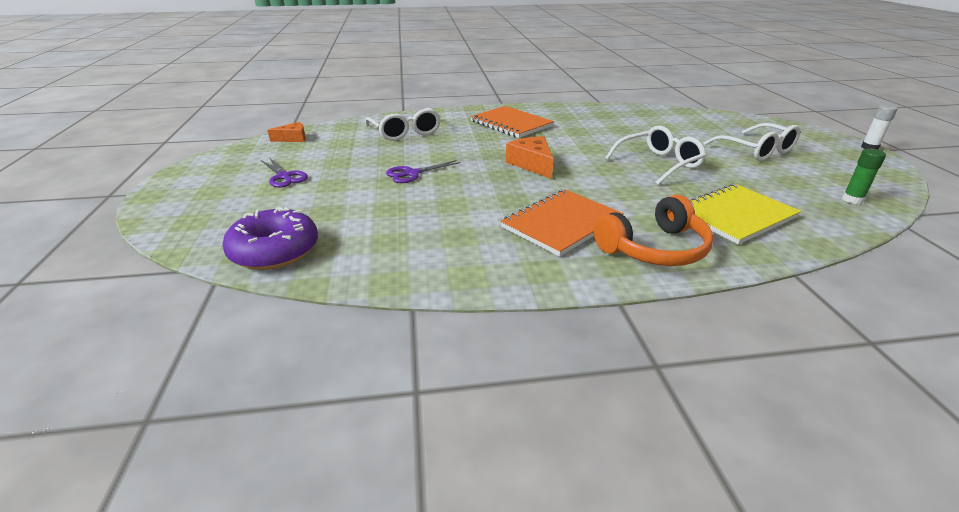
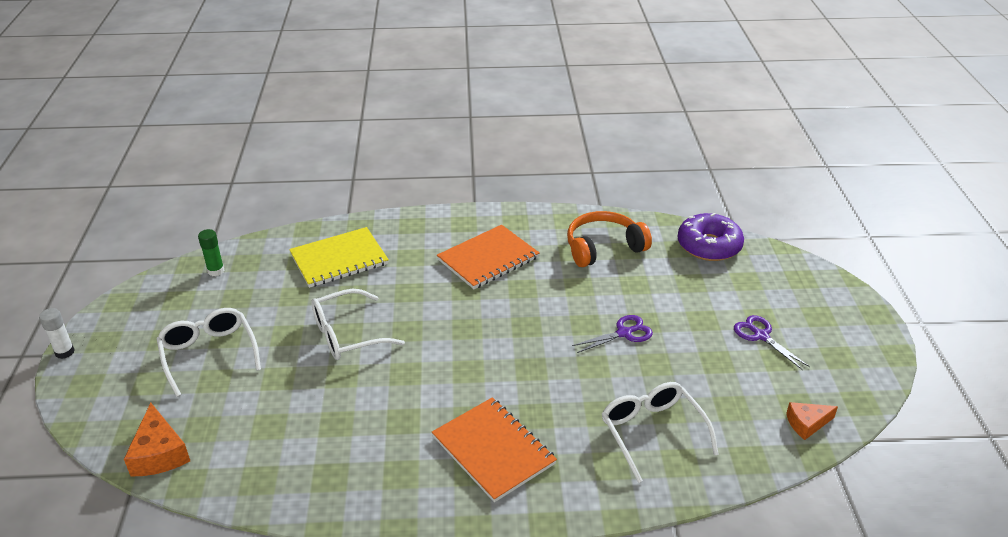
camera: 175 degrees left, 5 degrees up
orange cheese [506,136,553,179] -> orange cheese moved to [124,403,190,476]
orange headphones [593,195,713,266] -> orange headphones moved to [567,211,652,267]

